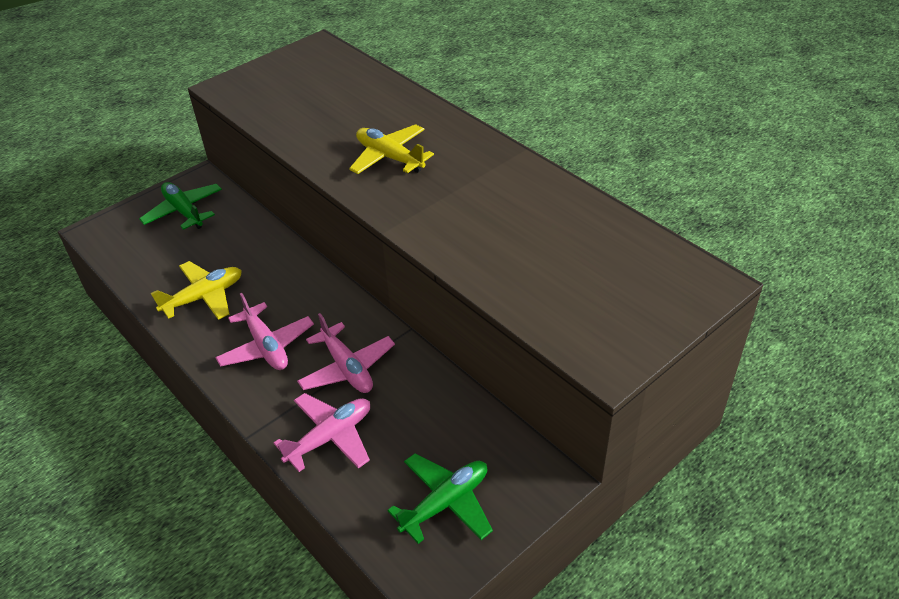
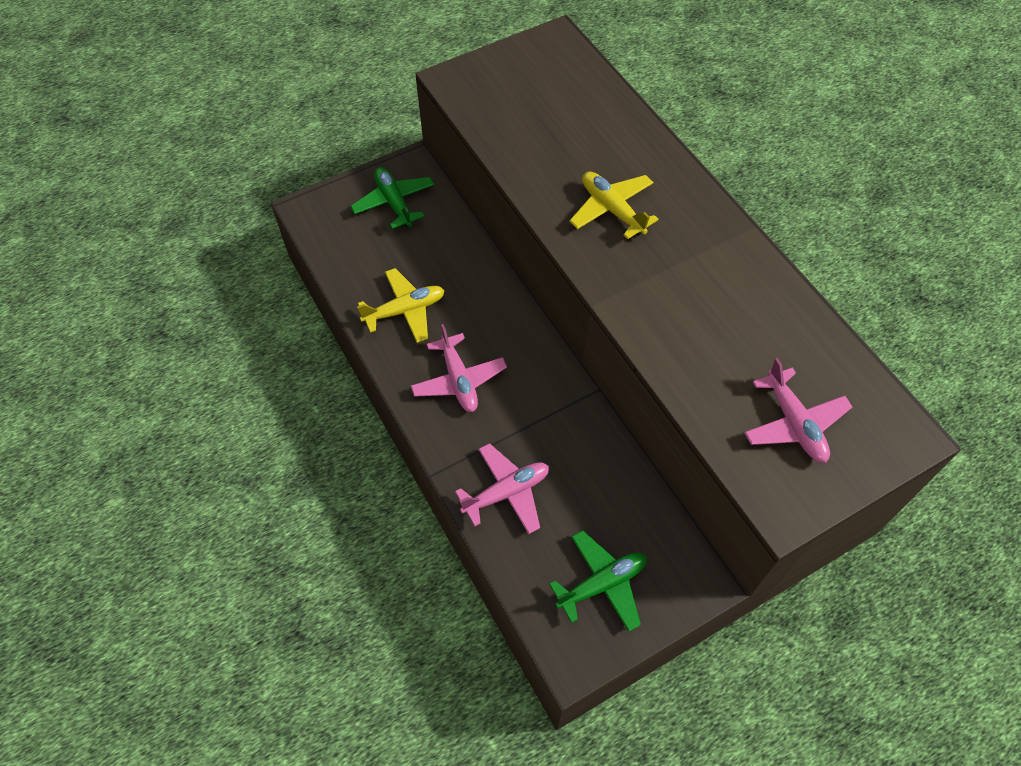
camera: 10 degrees right, 15 degrees up
pink plane [297,313,395,393] -> pink plane moved to [744,358,852,463]

